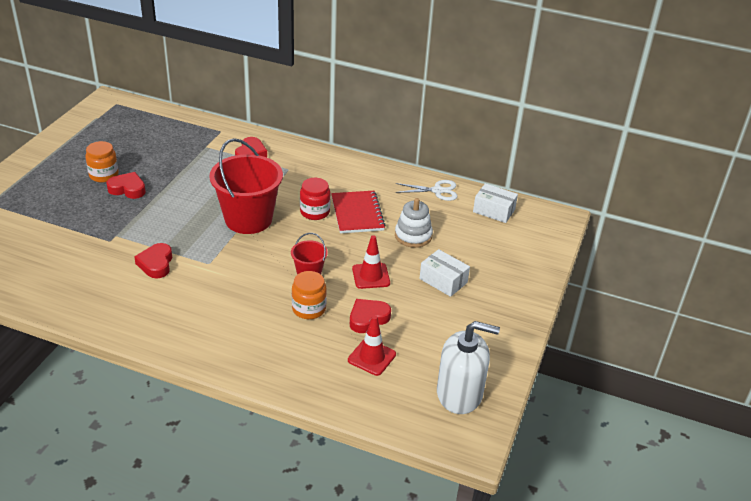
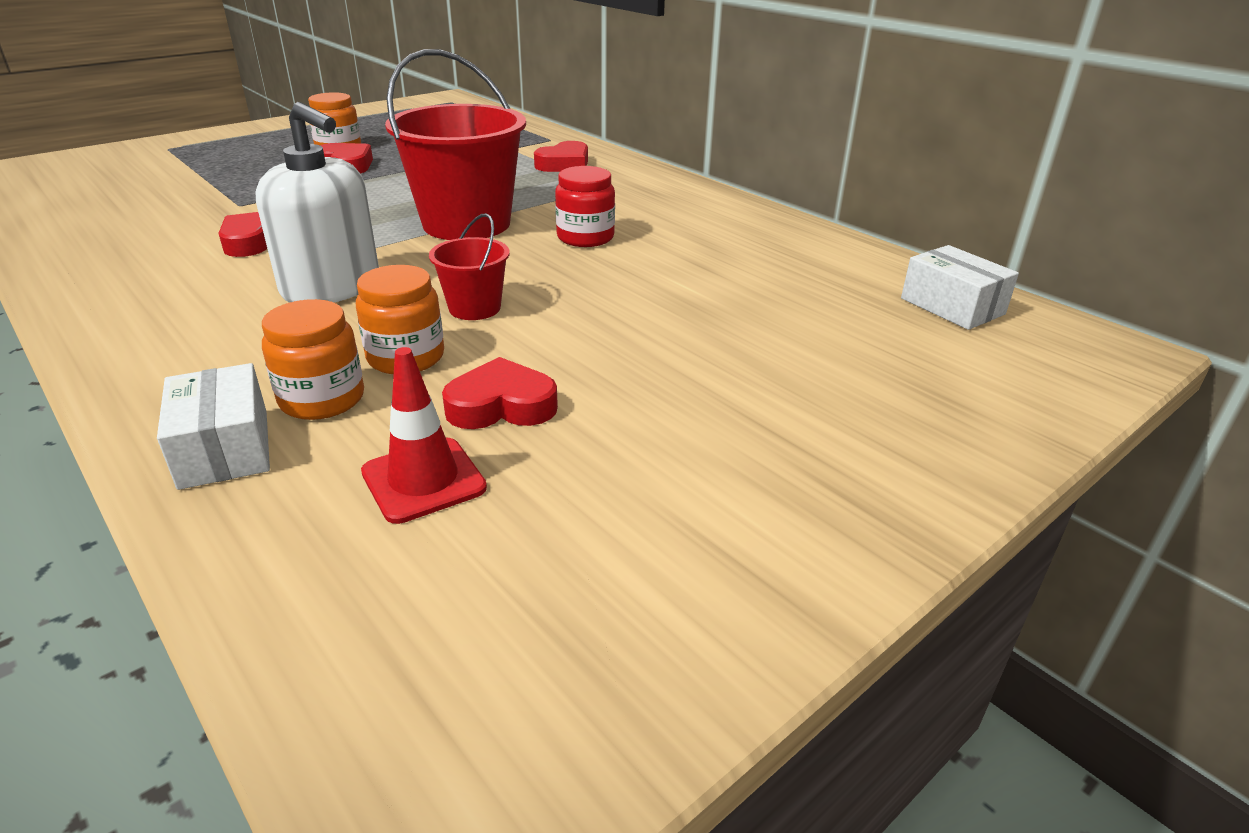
camera: 30 degrees right, 5 degrees down
red notebook [331,191,386,233] -> none
red traffic cone [352,235,390,289] -> none
white scissors [395,180,457,201] -> none
white stacking toy [395,198,433,248] -> none
white box [419,249,470,297] -> white box moved to [157,363,270,490]
white soap dispenser [437,321,500,414] -> white soap dispenser moved to [255,102,379,303]
none -> orange jar [262,299,364,420]

